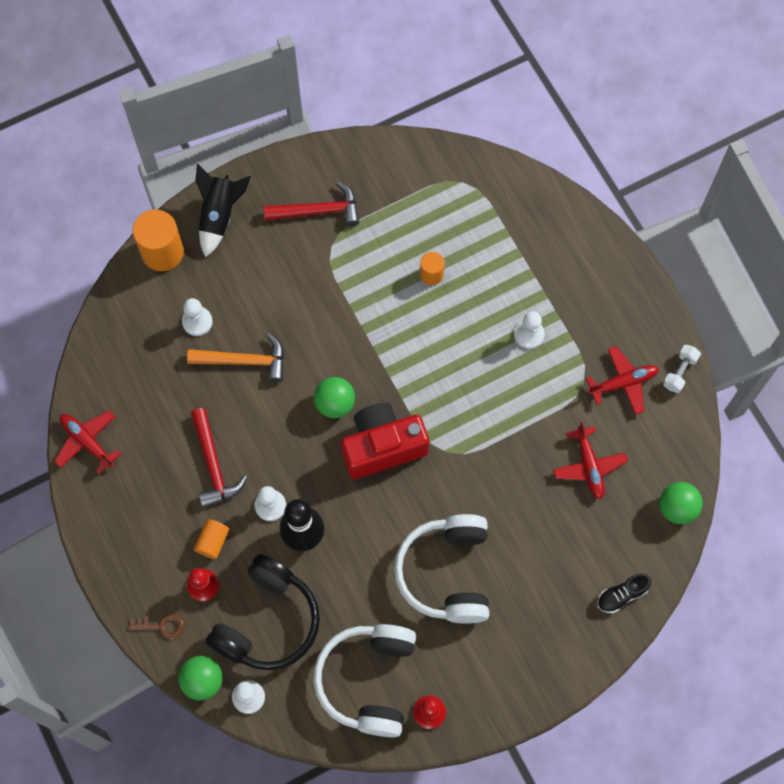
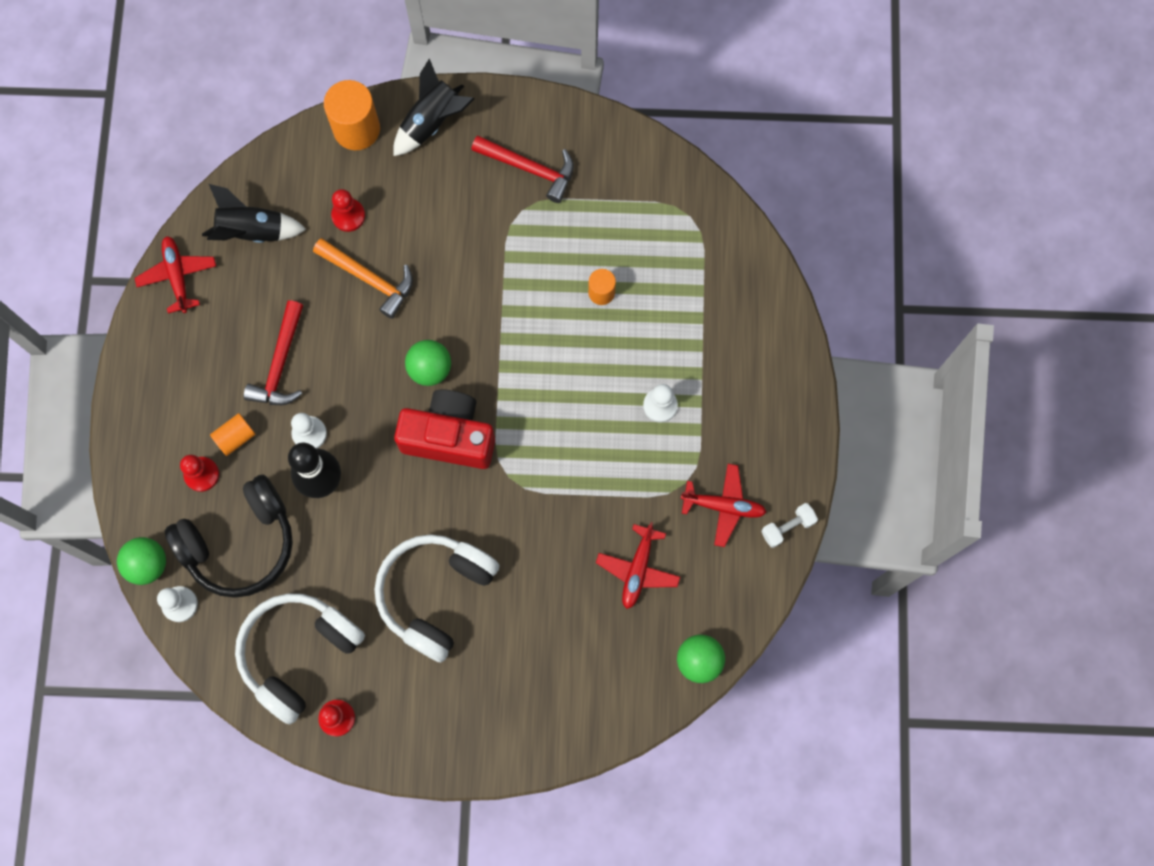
camera: 30 degrees right, 5 degrees up
brown key [129,613,185,639] -> none
white pawn [182,298,213,336] -> red pawn [331,189,365,232]
black shoe [597,574,651,614] -> none
none -> black rocket [202,184,306,243]

